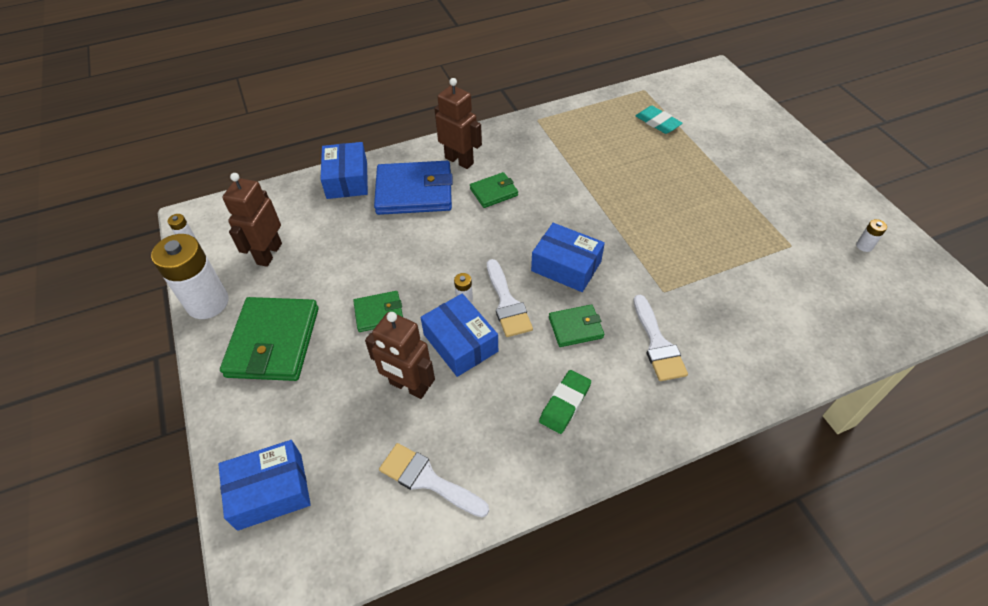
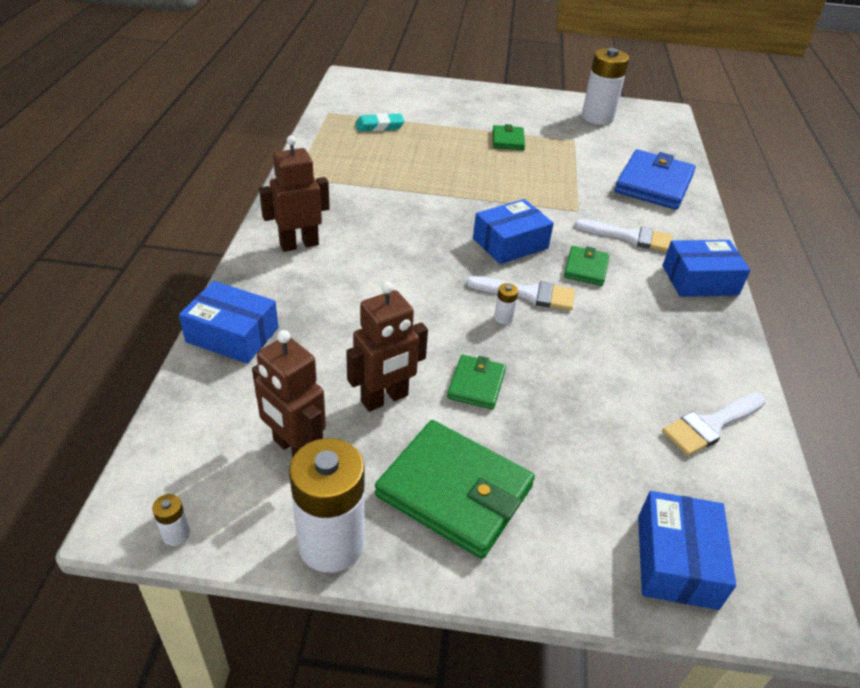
camera: 65 degrees left, 10 degrees down
brown robot [365,312,435,399] -> brown robot moved to [346,281,428,412]
blue wallet [374,161,453,215] -> blue wallet moved to [615,149,696,210]
blue box [421,293,498,377] -> blue box moved to [663,240,751,297]
green wallet [470,172,518,208] -> green wallet moved to [493,124,525,150]
green eraser [539,370,591,434] -> none
white battery [856,219,887,252] -> white battery [582,48,629,125], size x2.49

